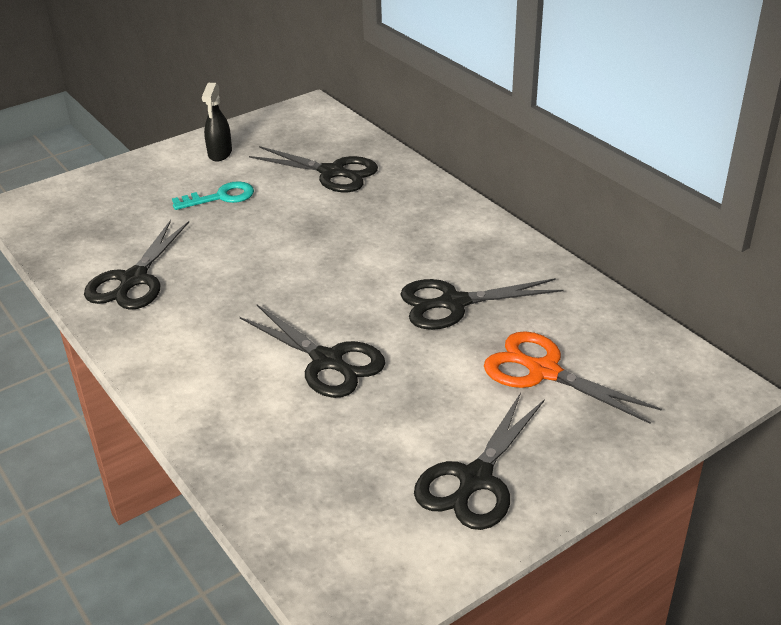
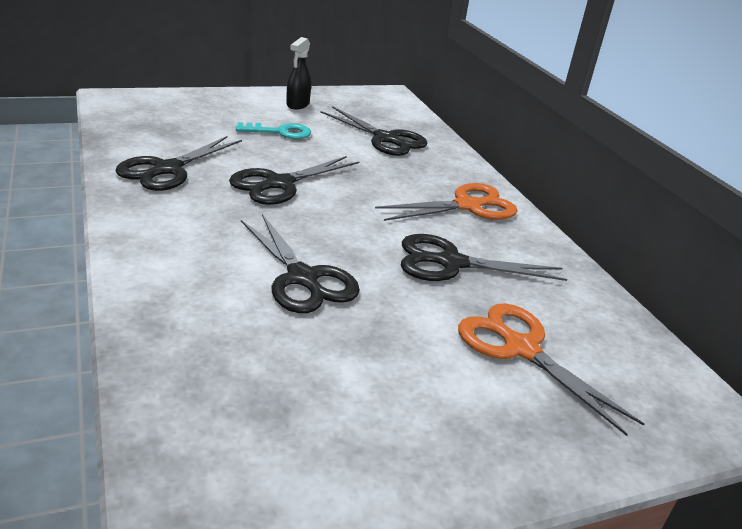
camera: 10 degrees right, 5 degrees down
black scissors [414,393,545,530] -> black scissors moved to [229,156,359,205]
none -> orange scissors [375,183,517,221]

